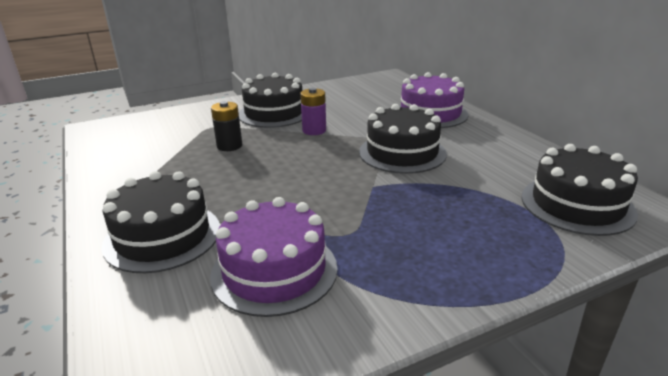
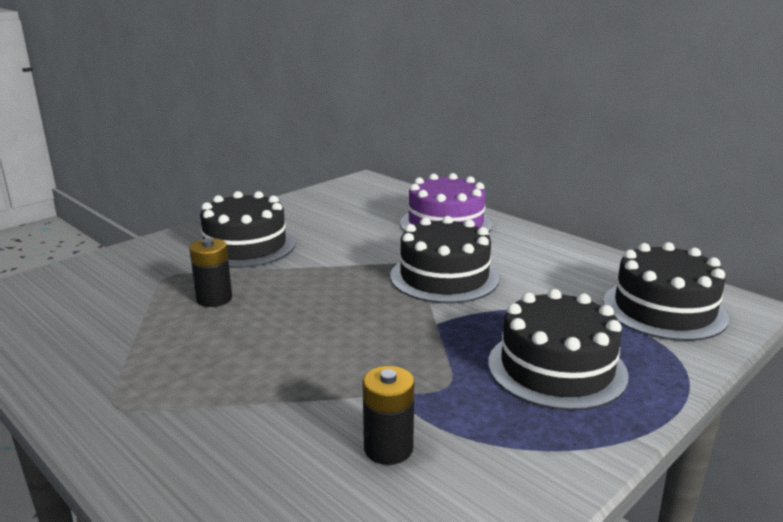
camera: 20 degrees left, 5 degrees down
black cake [102,171,220,273] -> black cake moved to [488,289,629,411]
purple cake [210,197,338,317] -> black battery [362,366,414,465]
purple battery [300,88,326,135] -> none

